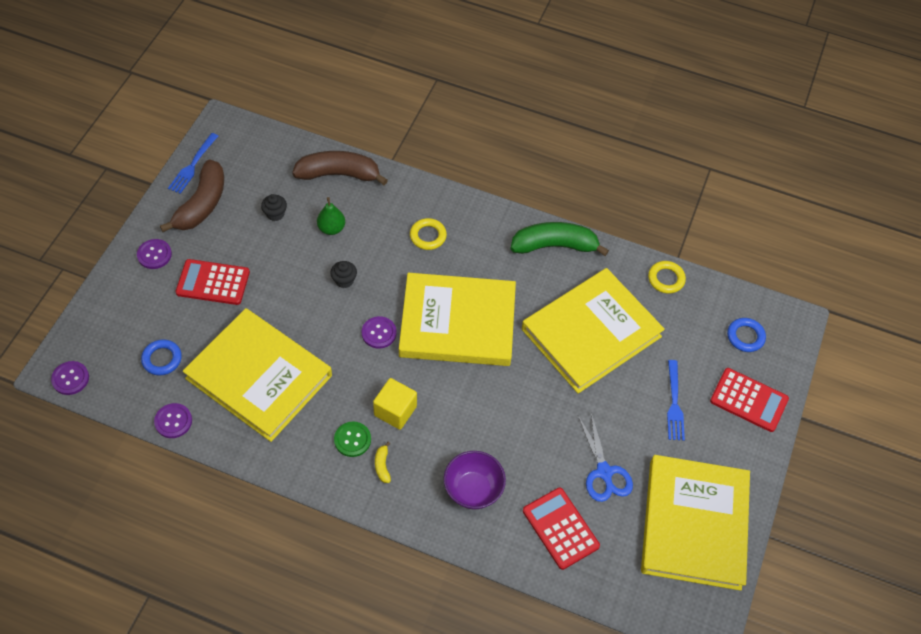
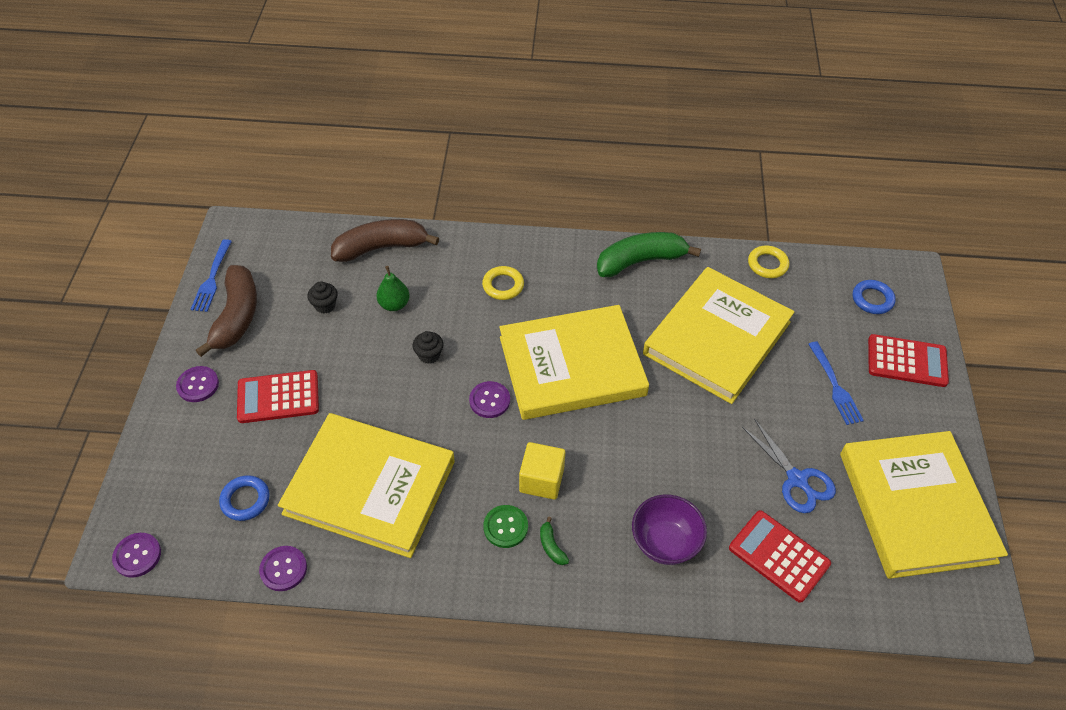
camera: 15 degrees left, 5 degrees down
yellow banana [375,442,391,483] -> green banana [540,517,569,565]

